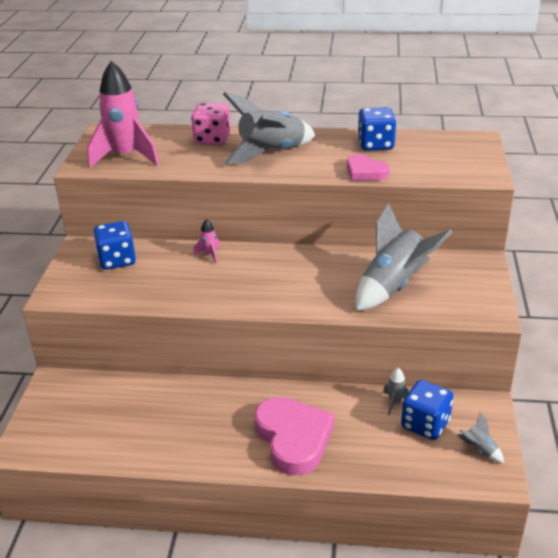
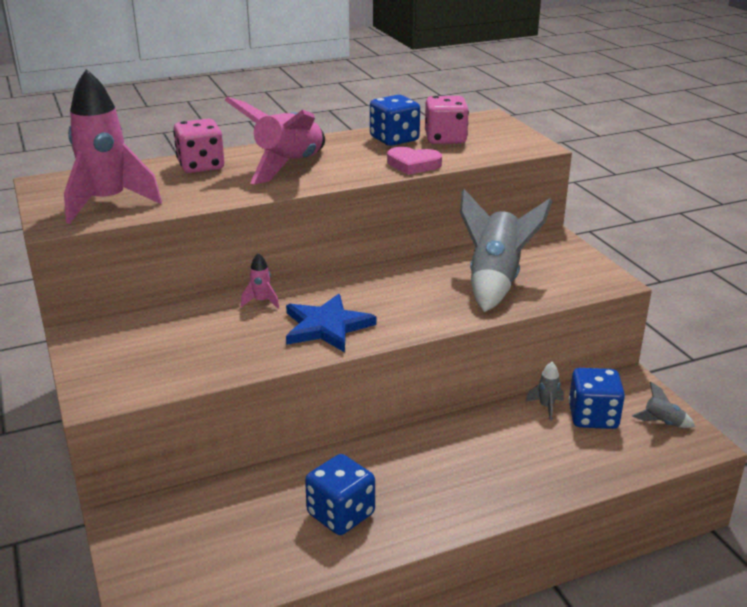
camera: 30 degrees left, 5 degrees down
blue dice [93,221,136,270] -> blue dice moved to [305,454,375,535]
grey rocket [223,92,315,164] -> pink rocket [225,97,325,184]
pink heart [254,397,334,476] -> none
none -> blue star [286,294,377,352]
none -> pink dice [425,96,469,144]

